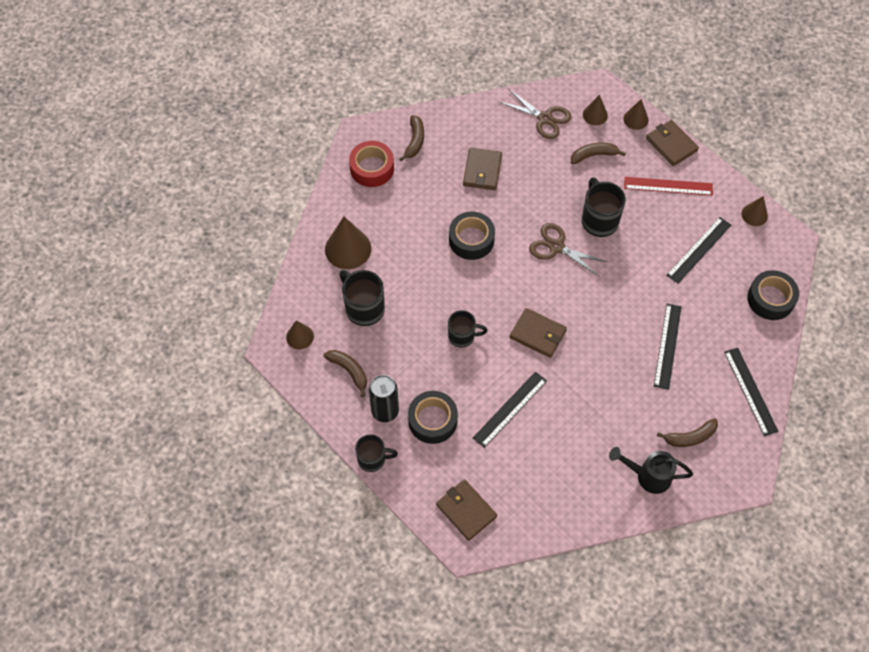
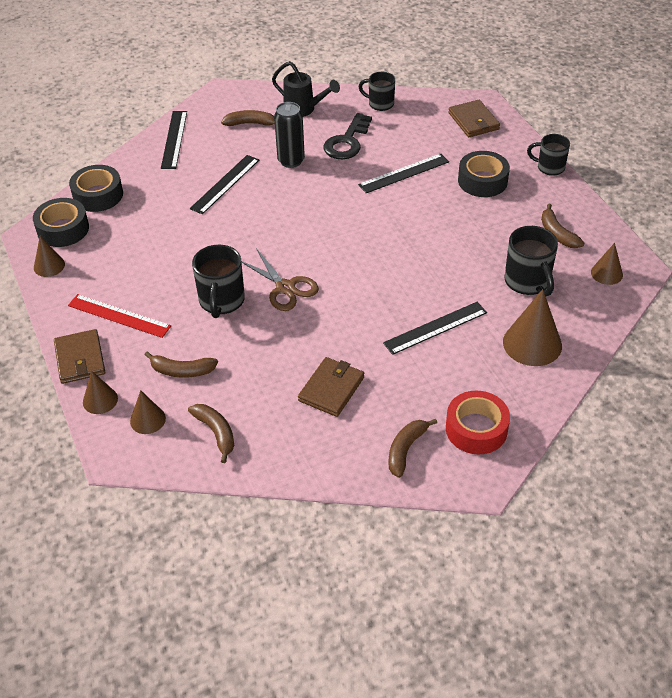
camera: 160 degrees left, 15 degrees down
black can [369,375,399,422] -> black can moved to [274,102,305,168]
black mug [448,310,488,348] -> black mug moved to [358,72,395,111]
black tape [449,212,495,260] -> black tape moved to [33,198,89,247]
brown scissors [499,89,572,139] -> brown banana [188,404,234,463]
brown wallet [510,308,567,358] -> none
black ruler [666,217,731,284] -> black ruler moved to [383,302,487,355]
none -> black key [324,113,372,159]

